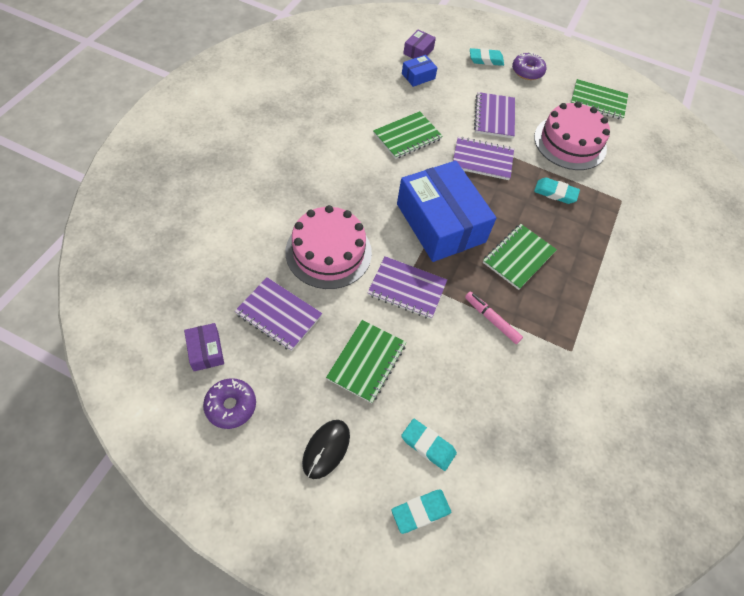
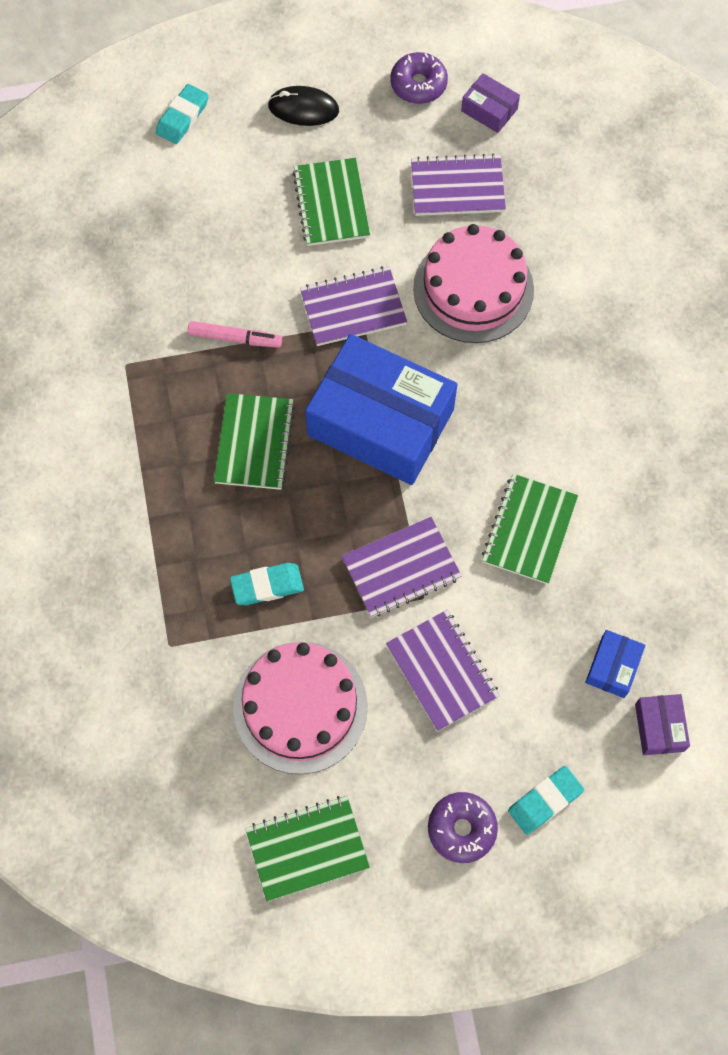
camera: 150 degrees right, 10 degrees up
black mouse [302,420,350,479] -> black mouse turned 75 degrees counterclockwise [268,86,339,126]
turquoise eraser [401,419,457,471] -> none

